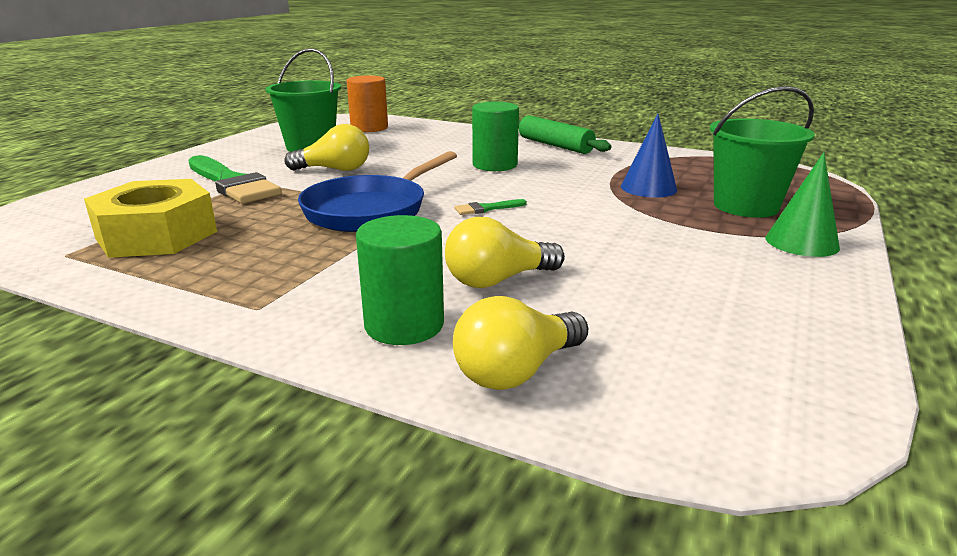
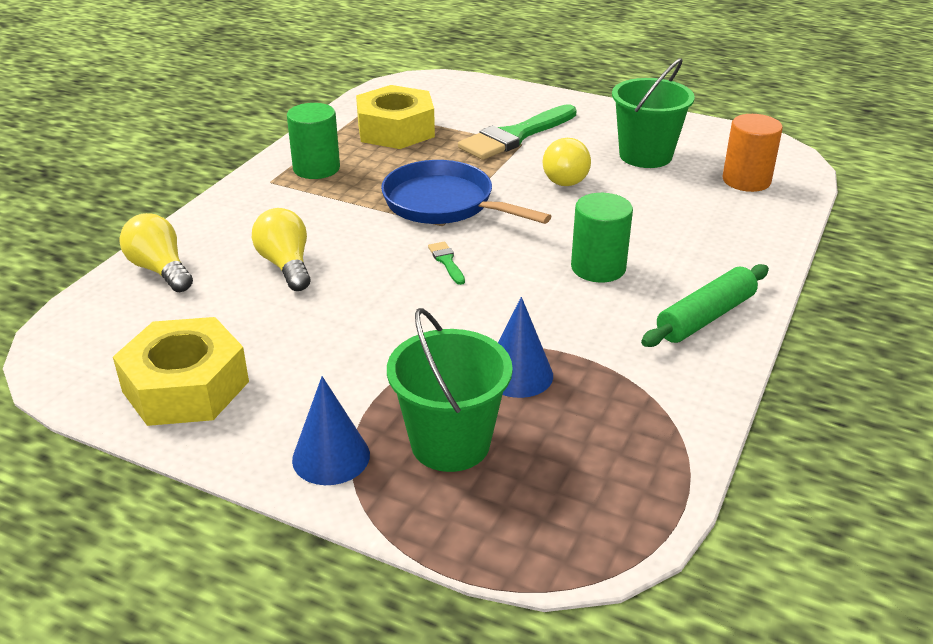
camera: 90 degrees right, 10 degrees up
green cylinder [356,215,444,345] -> green cylinder moved to [287,103,340,179]
green cone [766,152,840,257] -> blue cone [292,376,370,485]
none -> yellow nut [113,317,249,426]

